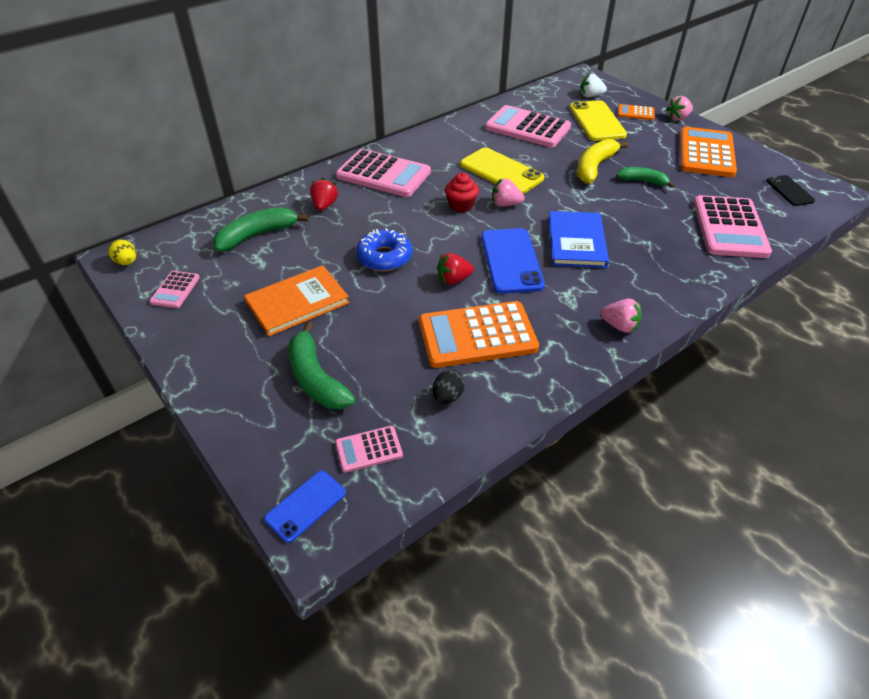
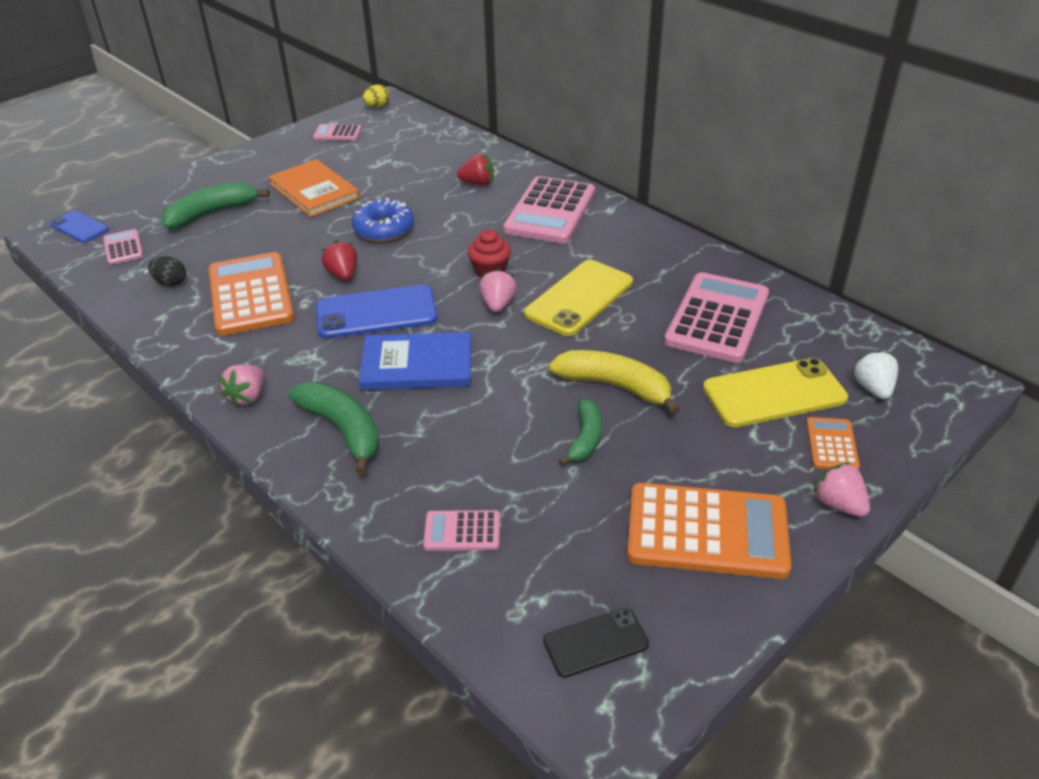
camera: 85 degrees right, 5 degrees down
green banana [213,207,309,252] -> green banana moved to [288,382,380,475]
pink calculator [694,195,772,258] -> pink calculator [423,510,500,551], size x0.48

